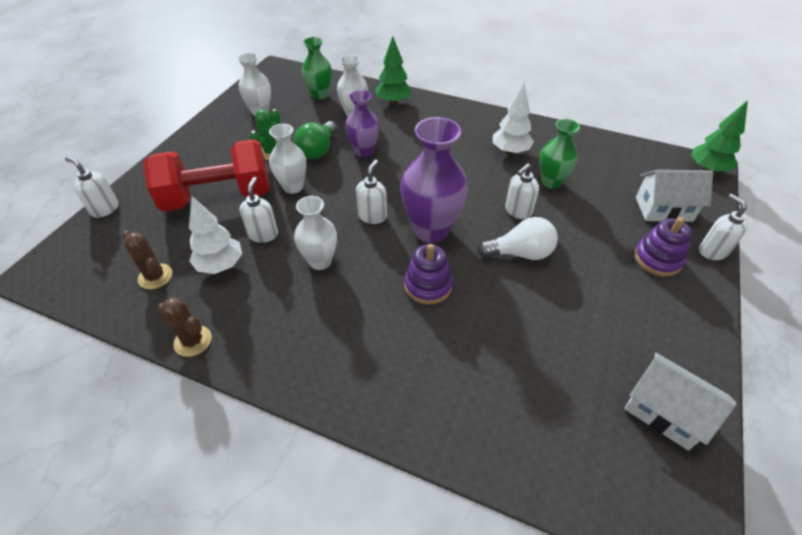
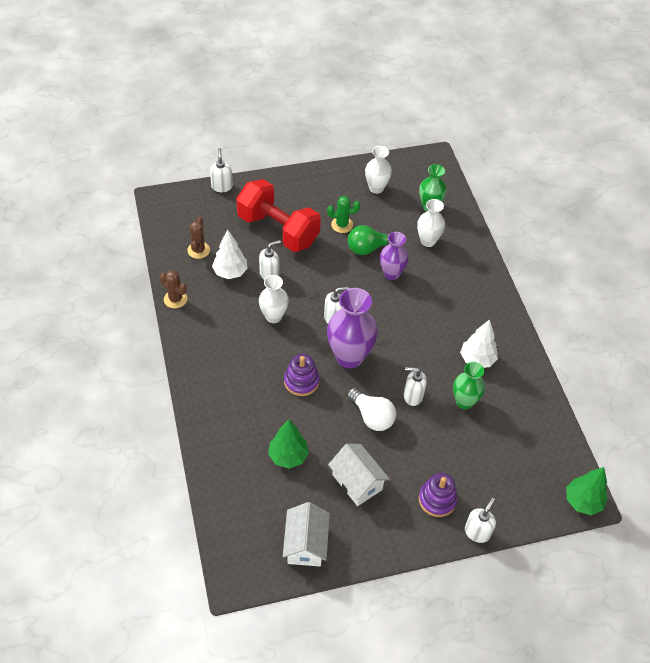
camera: 50 degrees right, 5 degrees up
brown cactus [157,297,212,357] -> brown cactus turned 45 degrees counterclockwise [160,270,187,309]
white vase [269,124,306,194] -> none
green tree [376,36,412,105] -> green tree moved to [268,419,309,469]
white house [636,170,713,222] -> white house moved to [328,444,390,506]

